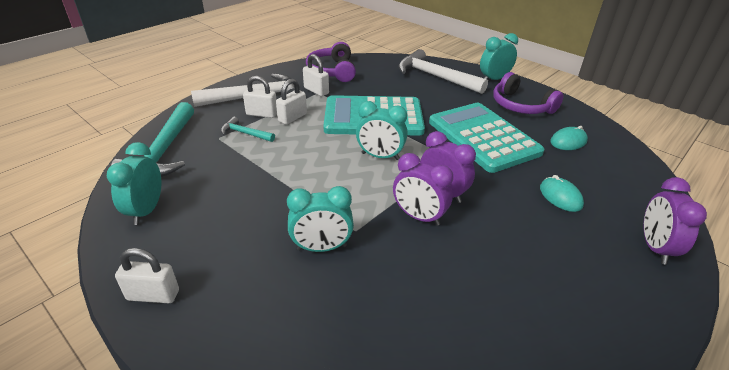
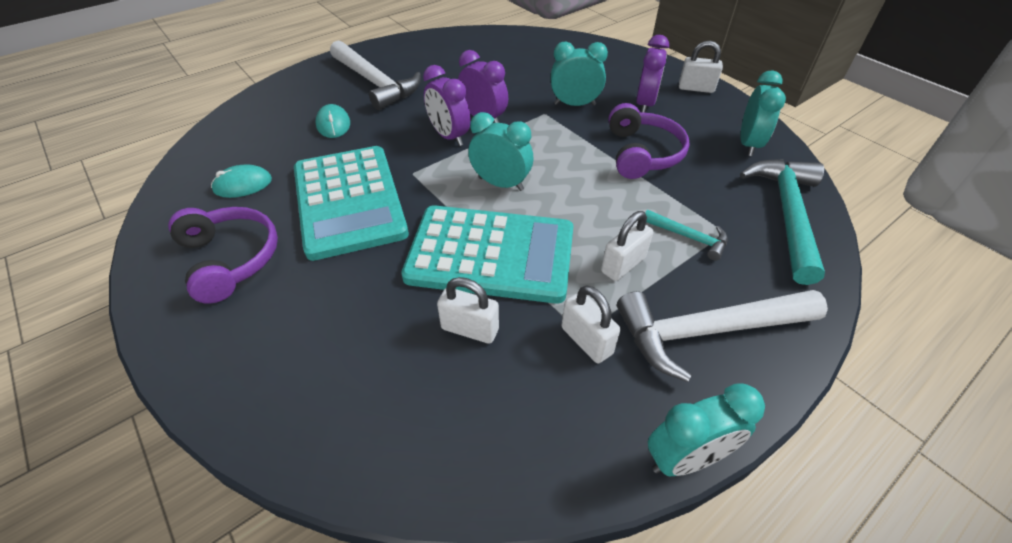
camera: 170 degrees left, 10 degrees up
white padlock [243,76,277,118] -> white padlock moved to [437,277,499,344]
purple headphones [306,42,356,82] -> purple headphones moved to [608,103,690,179]
white hammer [398,49,488,94] -> white hammer moved to [330,40,421,110]
turquoise clock [480,33,518,80] -> turquoise clock moved to [648,384,765,476]
purple clock [644,177,707,265] -> purple clock moved to [636,35,669,113]

